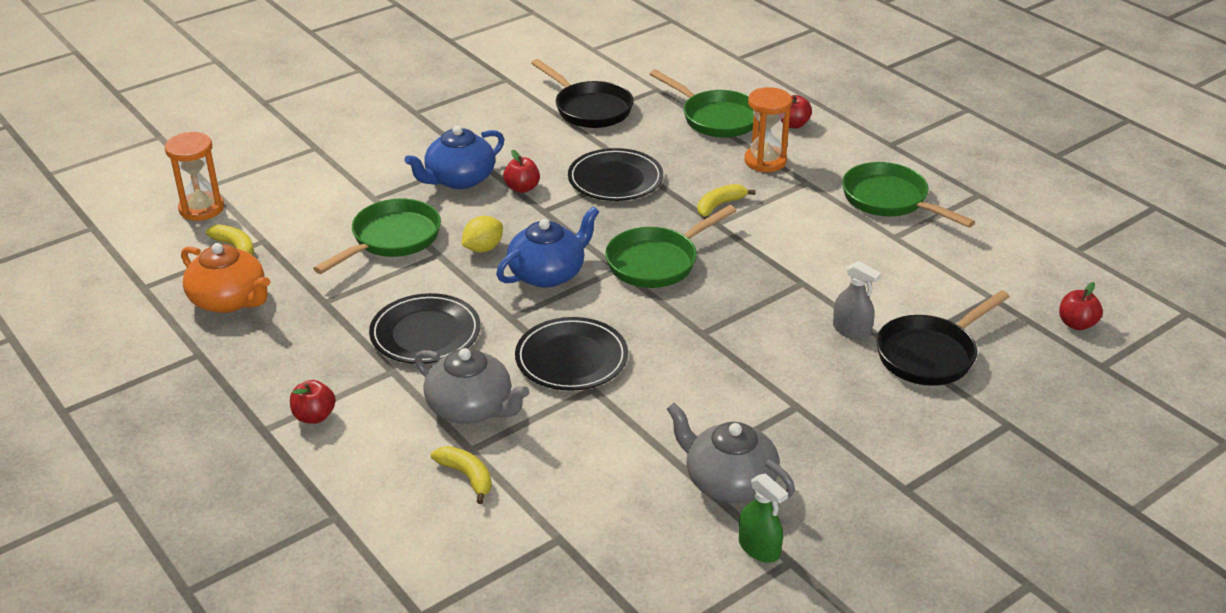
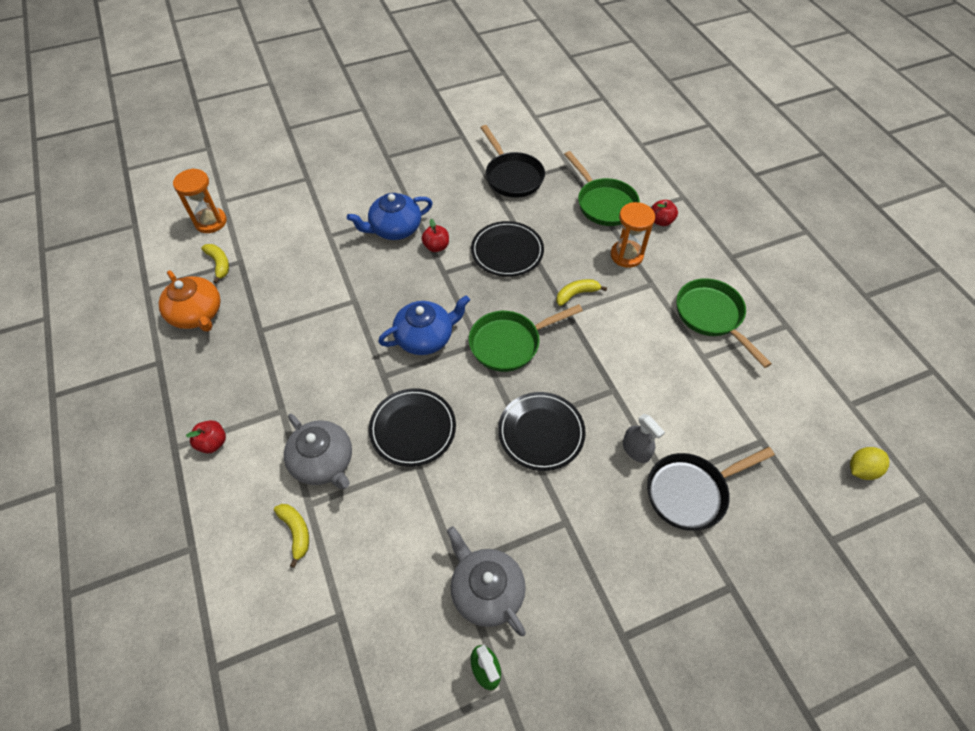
camera: 15 degrees right, 20 degrees up
green pan [313,199,441,274] -> none
black plate [369,293,481,364] -> black plate moved to [498,392,586,471]
yellow lemon [462,216,503,252] -> yellow lemon moved to [850,447,889,480]
red apple [1059,282,1103,330] -> none

